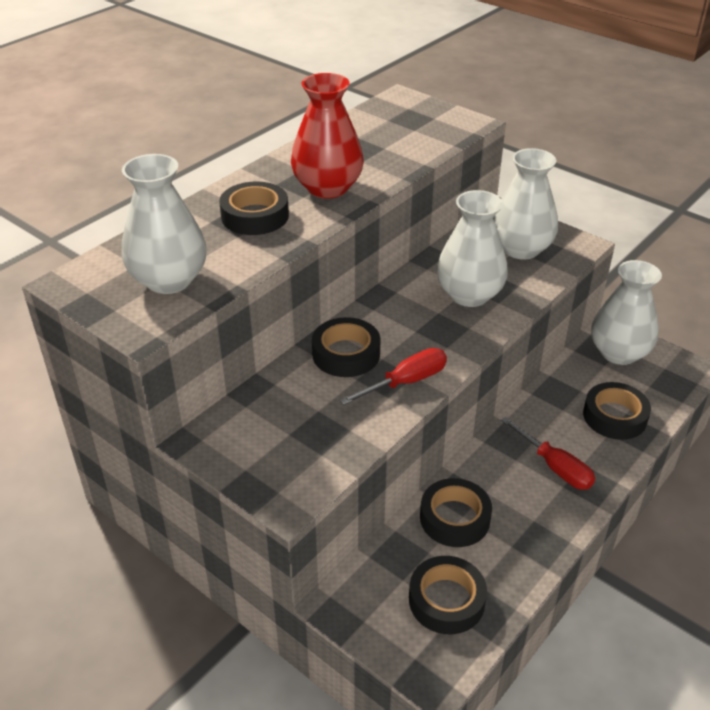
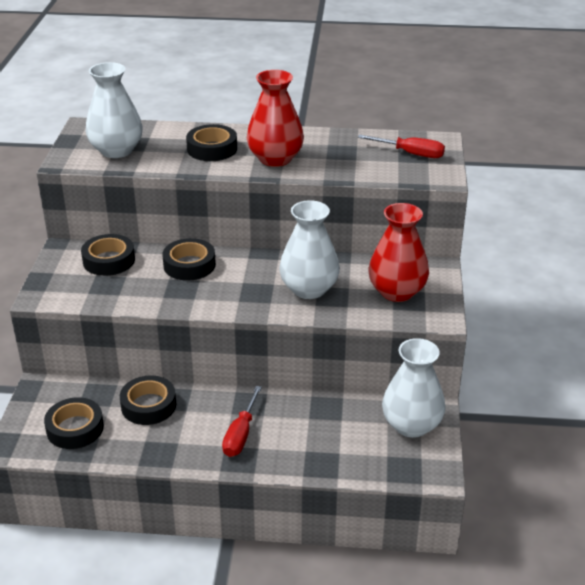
camera: 55 degrees right, 5 degrees down
red screwdriver [339,348,447,405] -> red screwdriver moved to [358,135,445,158]
white vase [493,148,558,260] -> red vase [368,203,429,302]
black tape [583,382,651,440] -> black tape moved to [81,234,135,276]

